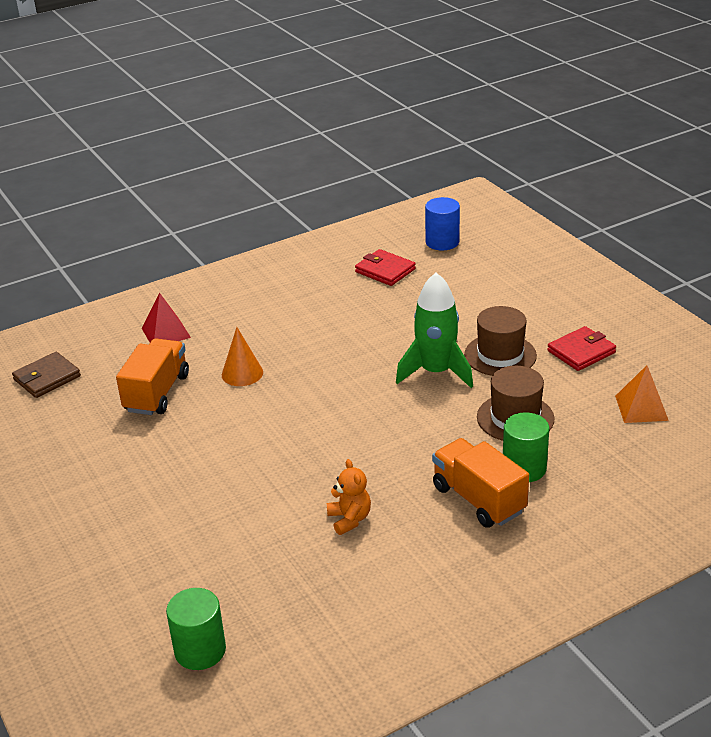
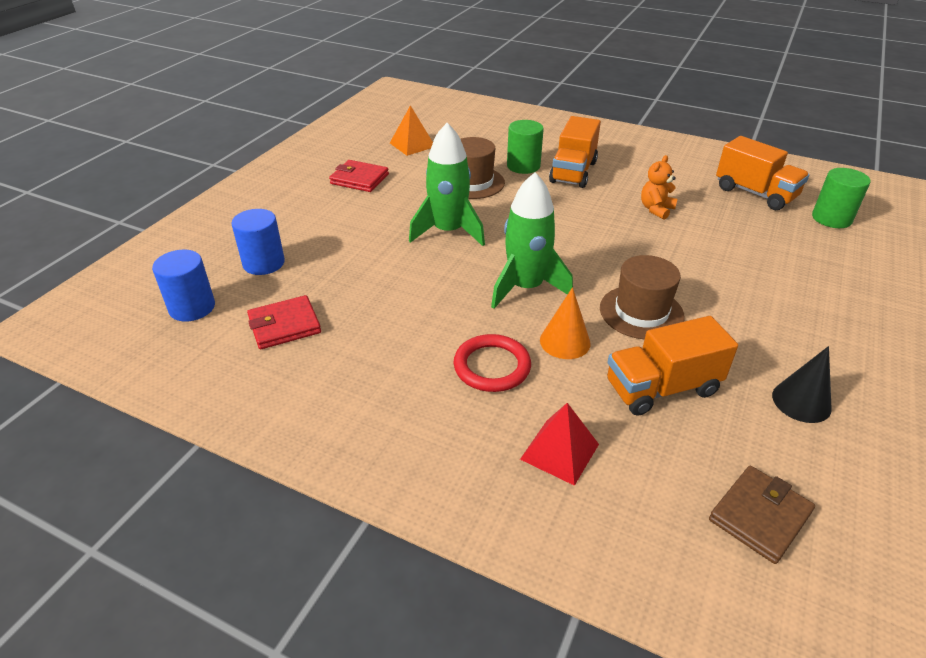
camera: 125 degrees left, 5 degrees up
brown wallet [12,352,81,398] -> brown wallet turned 60 degrees counterclockwise [709,466,815,564]
red wallet [355,249,416,286] -> red wallet turned 60 degrees clockwise [247,295,321,349]
brown hat [464,306,537,376] -> brown hat moved to [600,255,685,340]
none -> blue cylinder [231,209,285,275]
none -> red ring [454,334,531,392]
none -> green rocket [491,172,573,309]
none -> orange truck [716,136,809,210]
none -> black cone [772,346,832,423]

